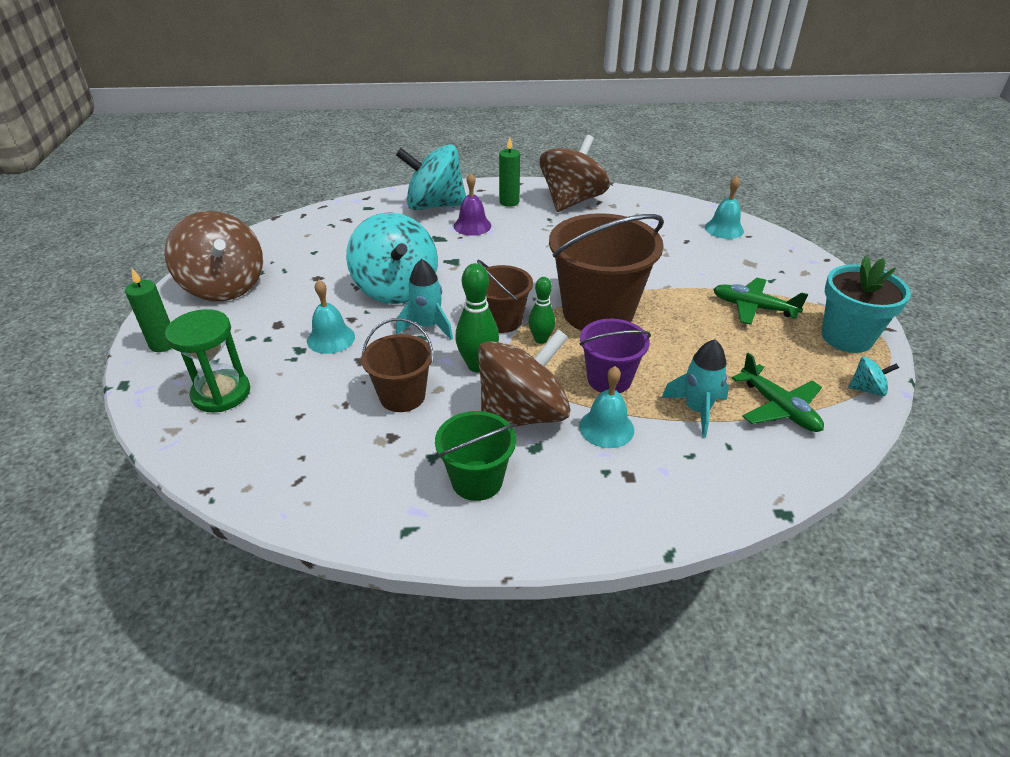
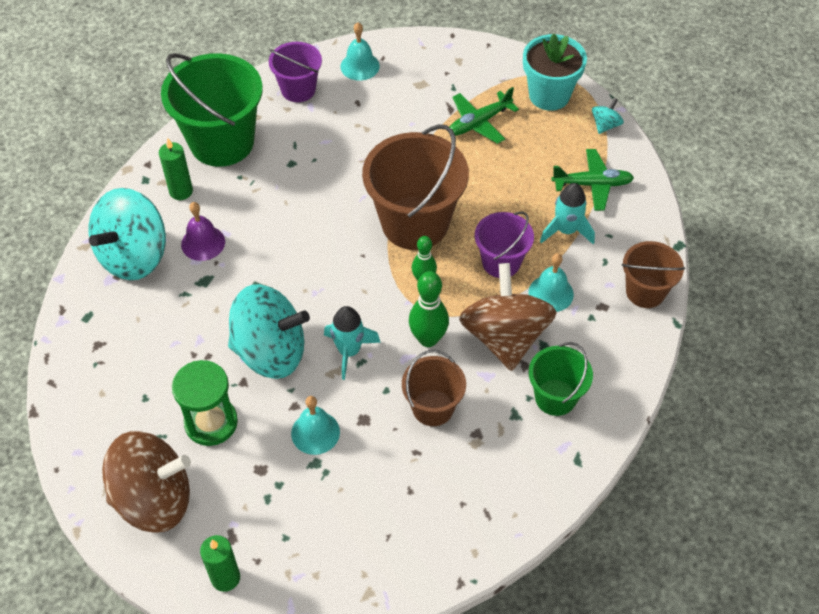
camera: 60 degrees left, 15 degrees up
green hourglass [165,309,250,413] -> green hourglass moved to [172,360,238,446]
brown bucket [477,260,533,333] -> brown bucket moved to [622,241,685,308]
brown spinning top [540,135,610,212] -> green bucket [161,53,263,167]
none -> purple bucket [269,42,322,102]

